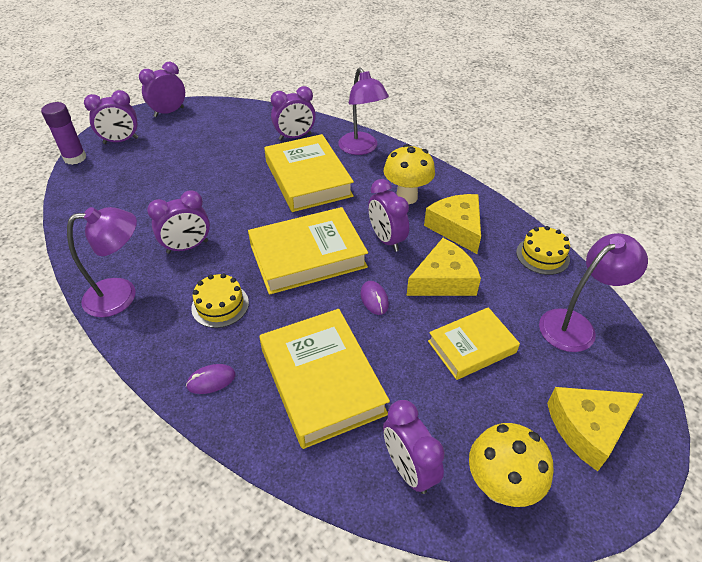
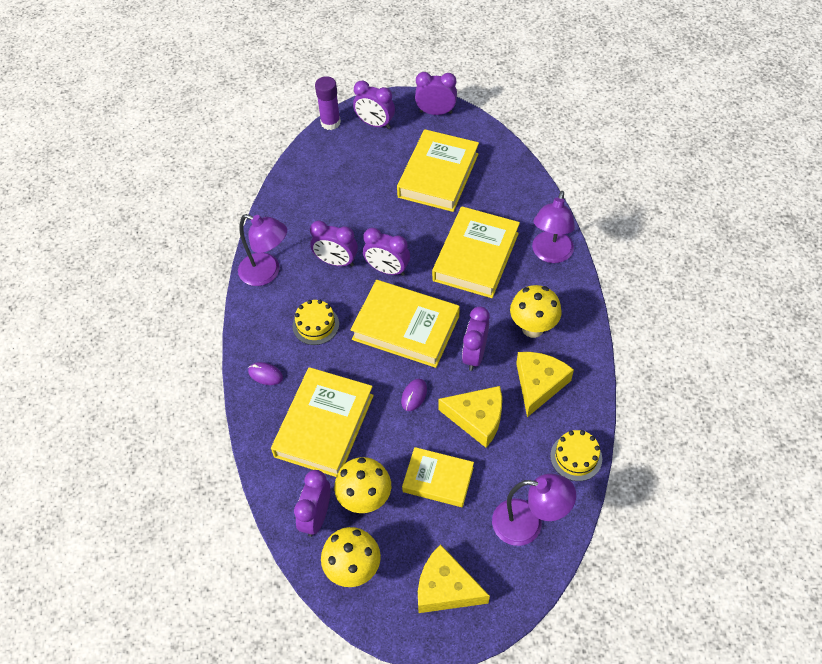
camera: 45 degrees right, 10 degrees up
purple clock [271,86,316,140] -> purple clock moved to [363,228,410,276]
none -> yellow mushroom [334,457,391,513]
none -> yellow book [397,129,479,212]

